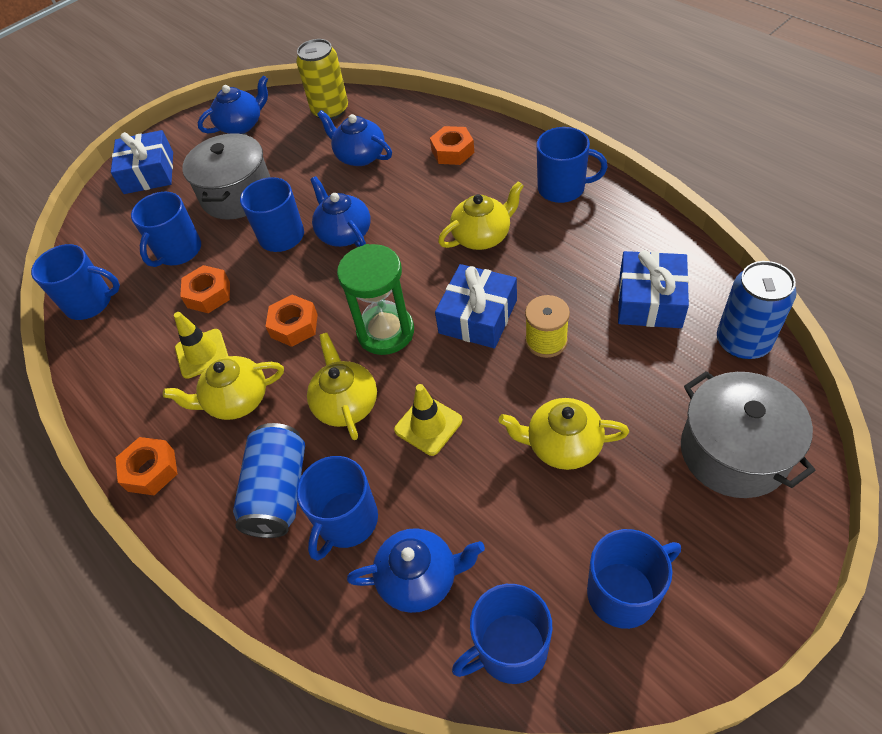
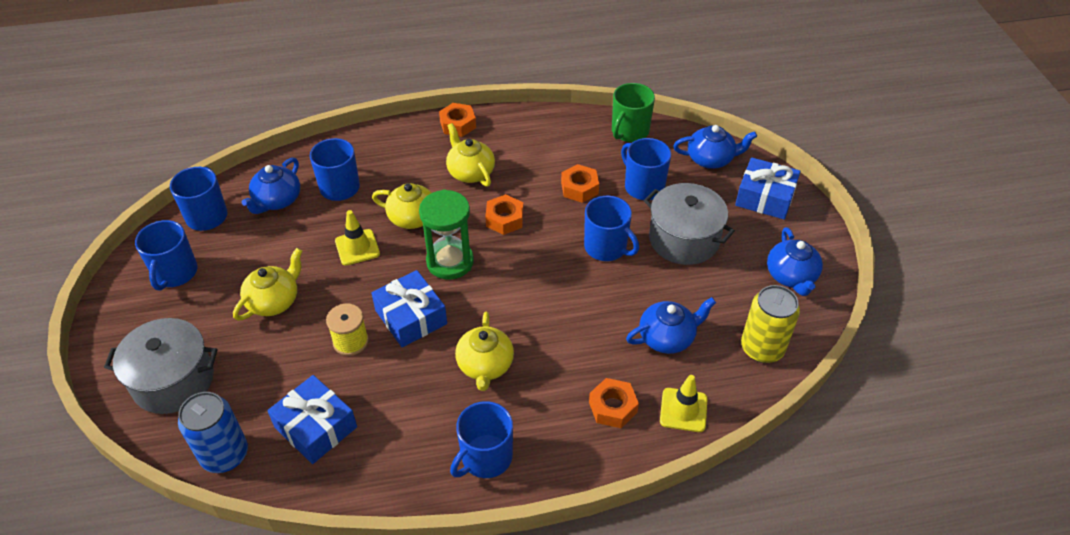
camera: 115 degrees right, 5 degrees down
blue mug [31,244,120,320] -> green mug [612,83,655,142]
yellow teapot [163,356,284,420] -> yellow teapot turned 45 degrees counterclockwise [446,123,495,187]
yellow traffic cone [174,312,228,379] -> yellow traffic cone moved to [660,375,708,432]
blue can [233,423,305,538] -> none
blue teapot [310,176,371,247] -> blue teapot moved to [673,125,757,169]

